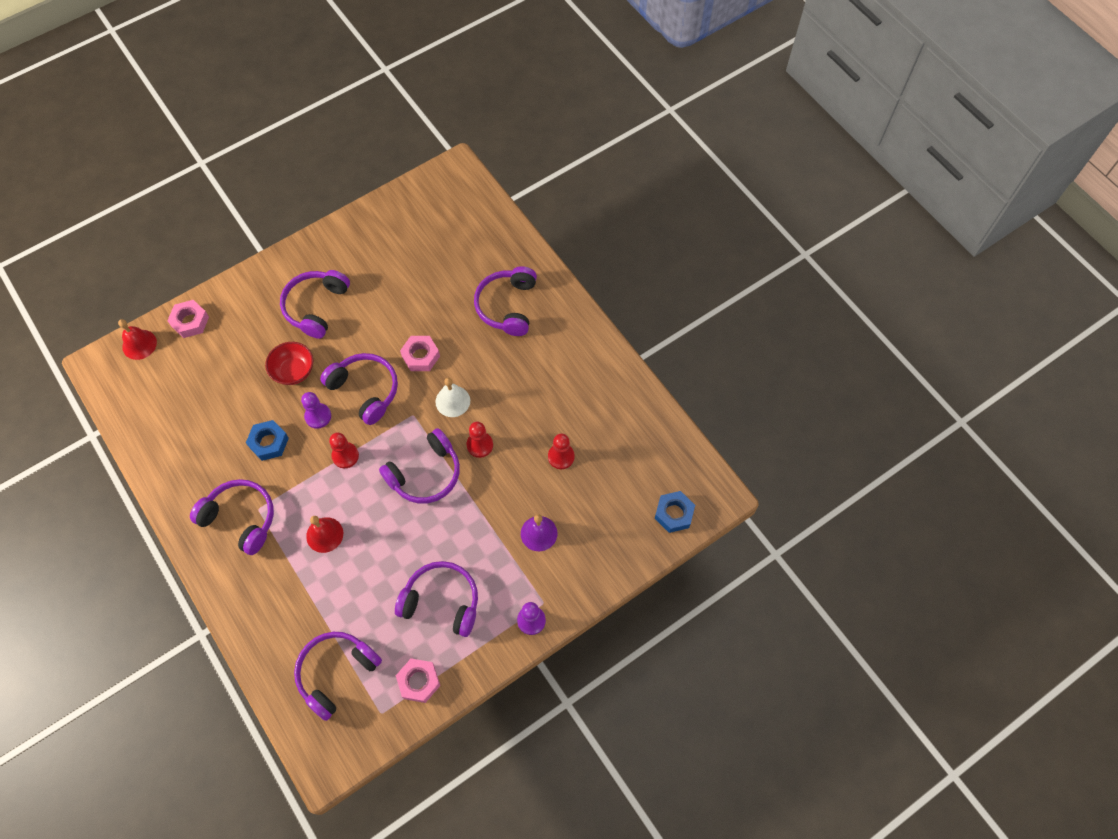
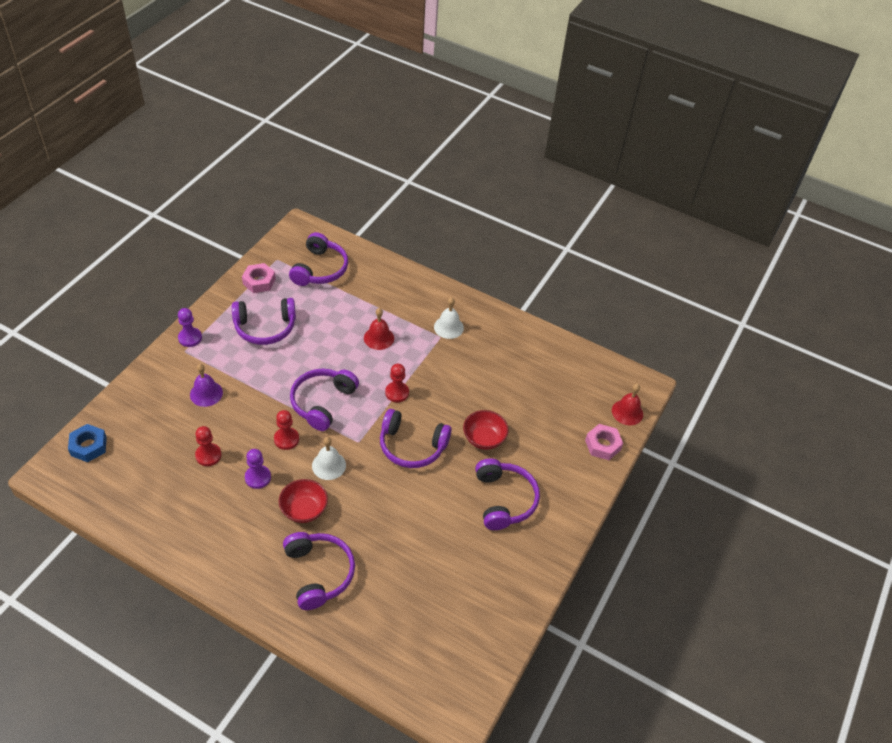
camera: 150 degrees right, 15 degrees down
purple headphones [190,479,274,555] -> white bell [434,297,464,339]
blue nut [246,420,289,461] -> none
purple pawn [301,392,331,429] -> purple pawn moved to [245,449,271,489]
pink nut [400,336,440,371] -> none
none -> red bowl [279,479,328,523]

